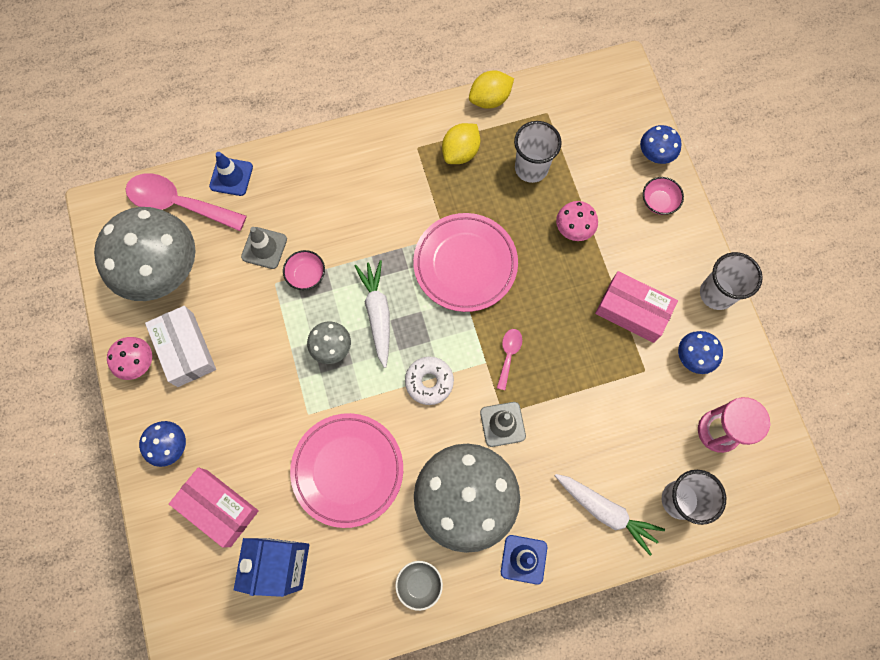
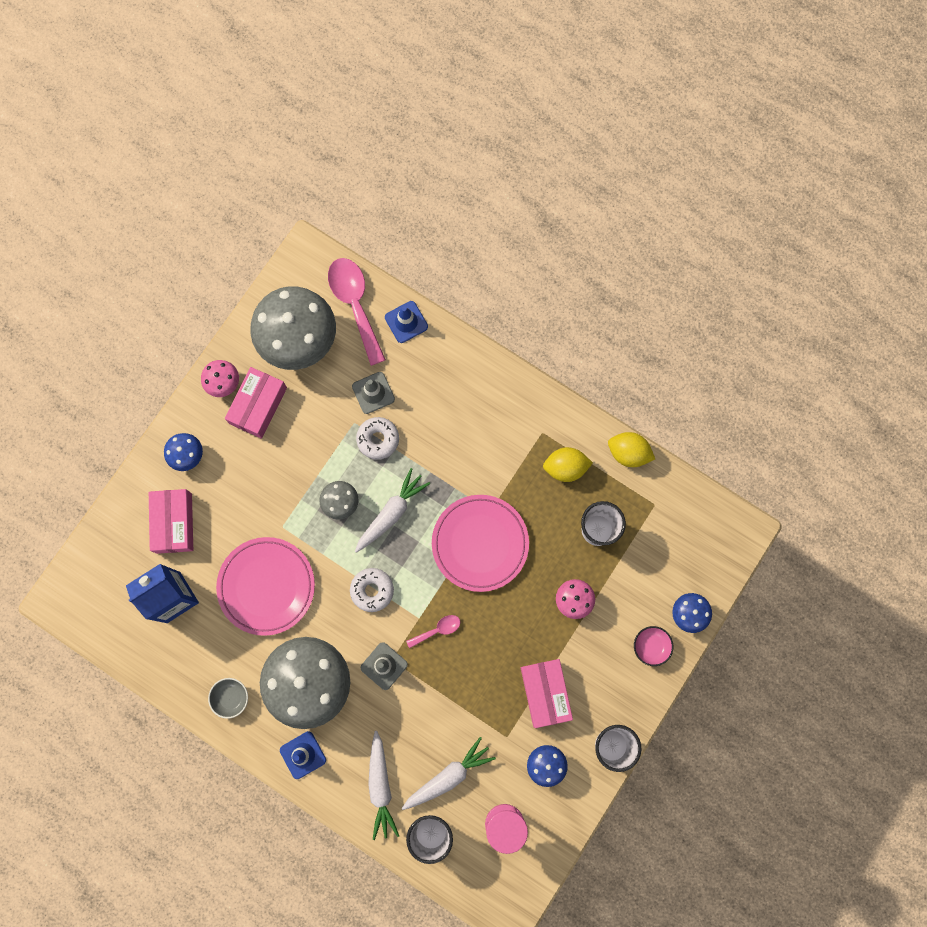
camera: 50 degrees right, 5 degrees up
white box [145,306,216,387] -> pink box [225,367,287,439]
pink bowl [283,250,325,290] -> white donut [356,417,399,460]
none -> white carrot [402,737,496,810]

